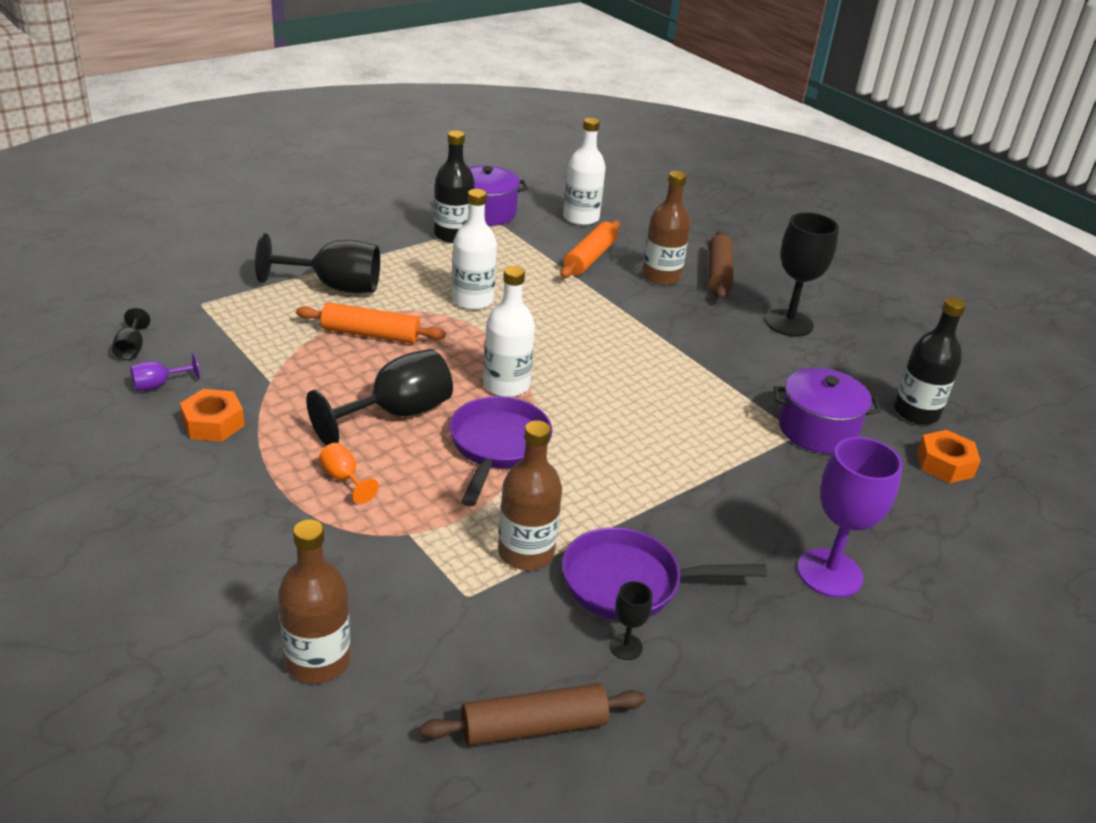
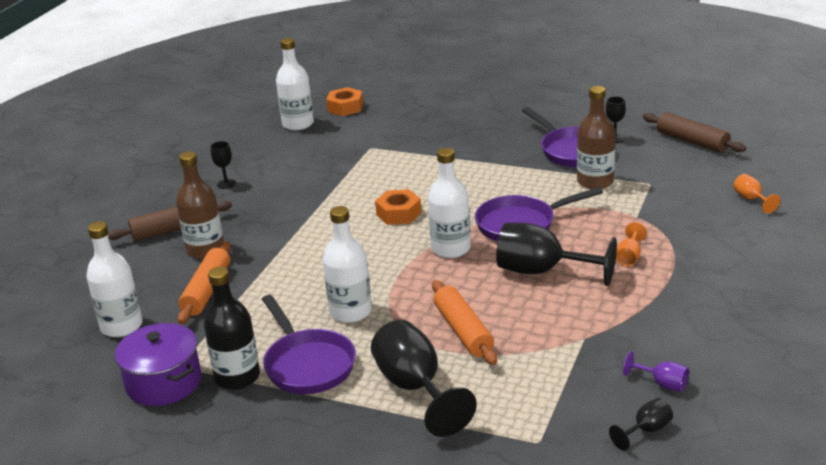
camera: 115 degrees left, 5 degrees down
orange nut [180,389,245,441] -> orange nut moved to [375,189,422,225]
brown bottle [278,519,350,684] -> orange goblet [733,174,780,213]
orange rolling pin [560,220,620,278] -> orange rolling pin turned 75 degrees counterclockwise [177,241,230,324]
black goblet [765,212,839,337] -> black goblet [211,141,236,189], size x0.47
purple pot [773,368,881,454] -> none
purple goblet [797,437,903,598] -> none
black bottle [894,297,966,425] -> white bottle [276,38,314,130]
none -> purple pan [262,295,356,394]

